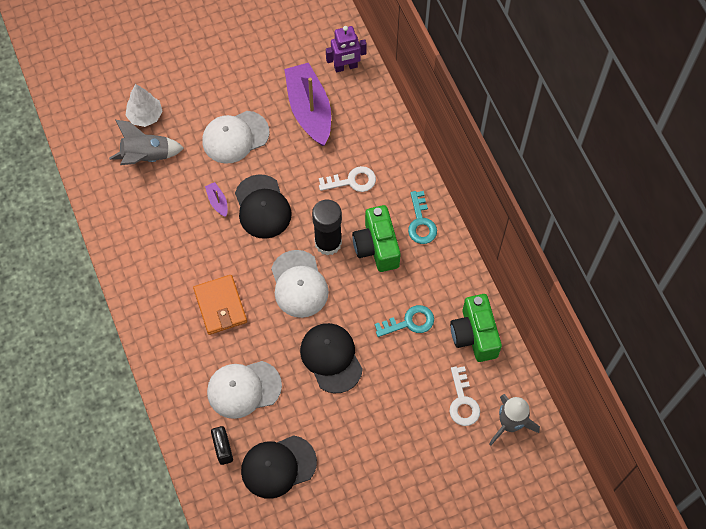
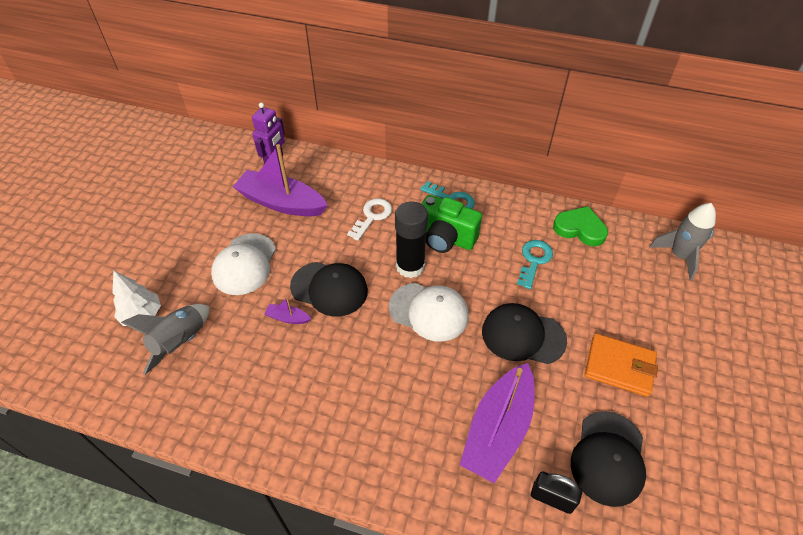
camera: 50 degrees left, 15 degrees down
orange wallet [193,275,247,335] -> orange wallet moved to [585,333,658,397]
white cap [207,361,282,419] -> purple boat [460,363,535,483]
white key [449,366,480,426] -> none
green camera [450,294,502,362] -> green heart [553,206,608,246]

